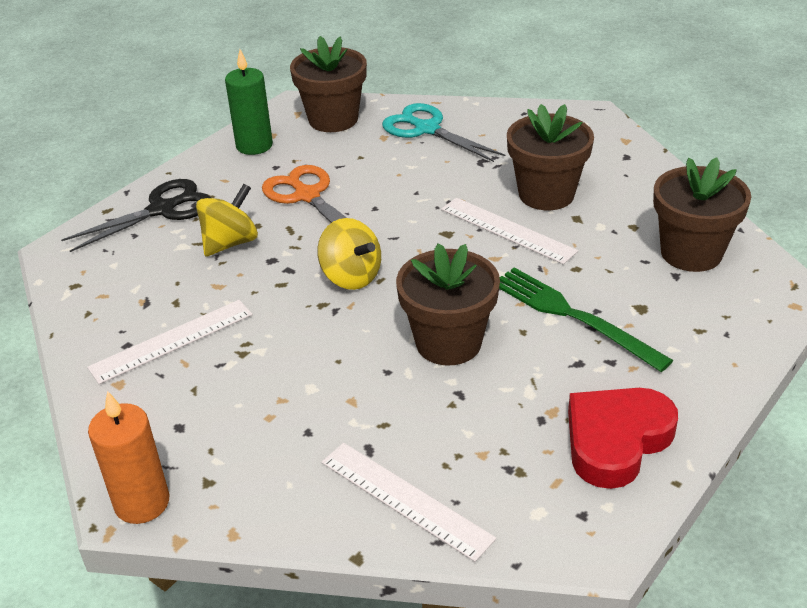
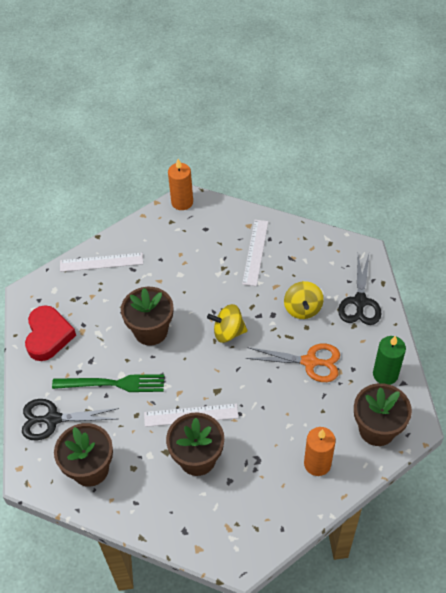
camera: 135 degrees right, 15 degrees up
turquoise scissors [382,103,505,162] -> orange candle [304,427,336,476]
none -> black scissors [22,399,119,441]

